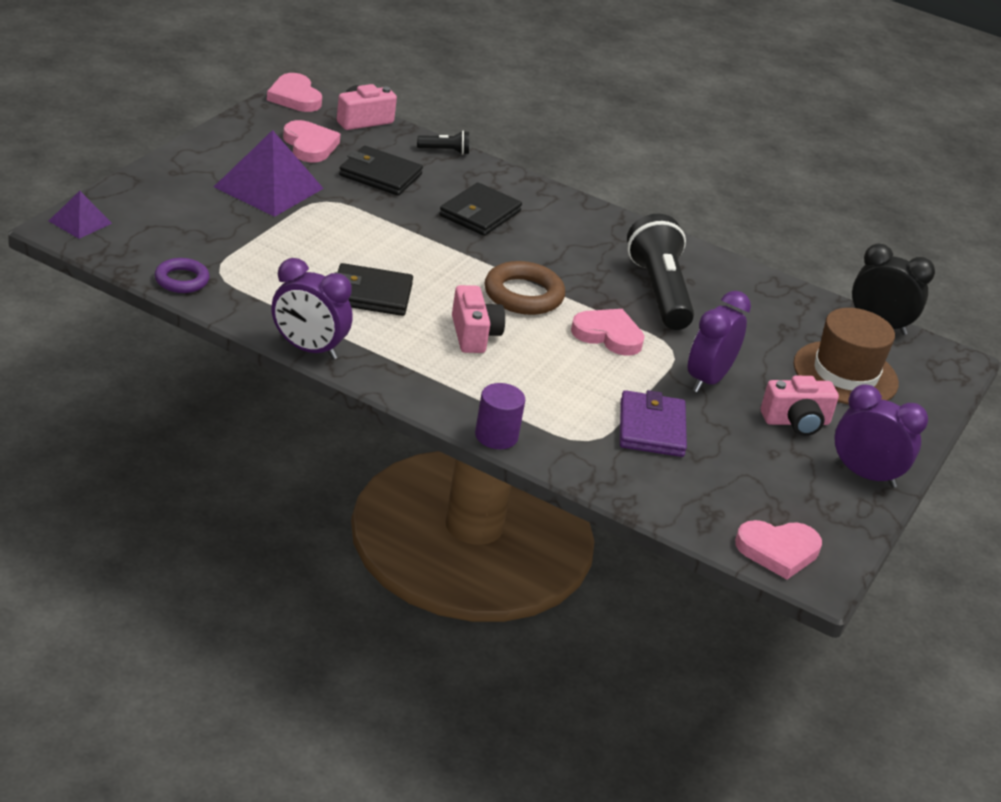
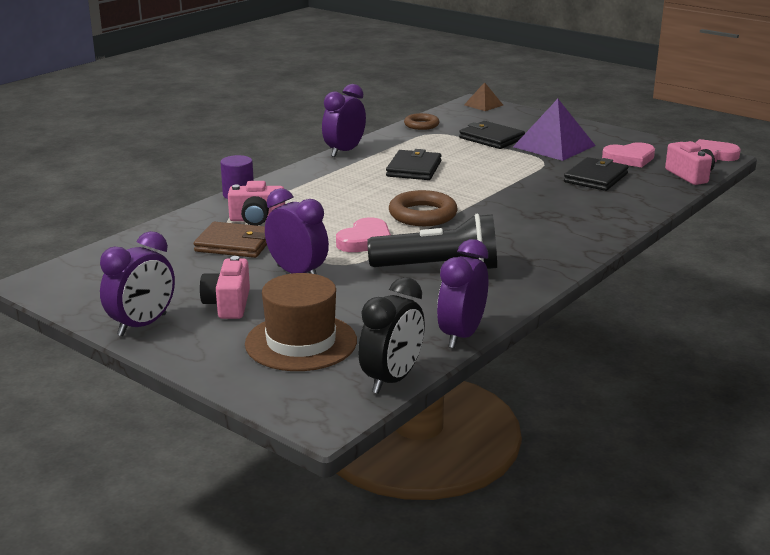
camera: 105 degrees right, 10 degrees down
purple pyramid [49,191,112,239] -> brown pyramid [464,82,503,111]
purple ring [155,258,210,293] -> brown ring [404,113,439,130]
black flashlight [417,131,469,155] -> none
black wallet [439,183,522,236] -> black wallet moved to [459,121,525,149]
pink camera [452,285,505,353] -> pink camera moved to [228,181,285,226]
purple wallet [620,390,687,457] -> brown wallet [194,222,267,258]
pink heart [735,520,822,579] -> none
none -> purple clock [437,239,488,348]

